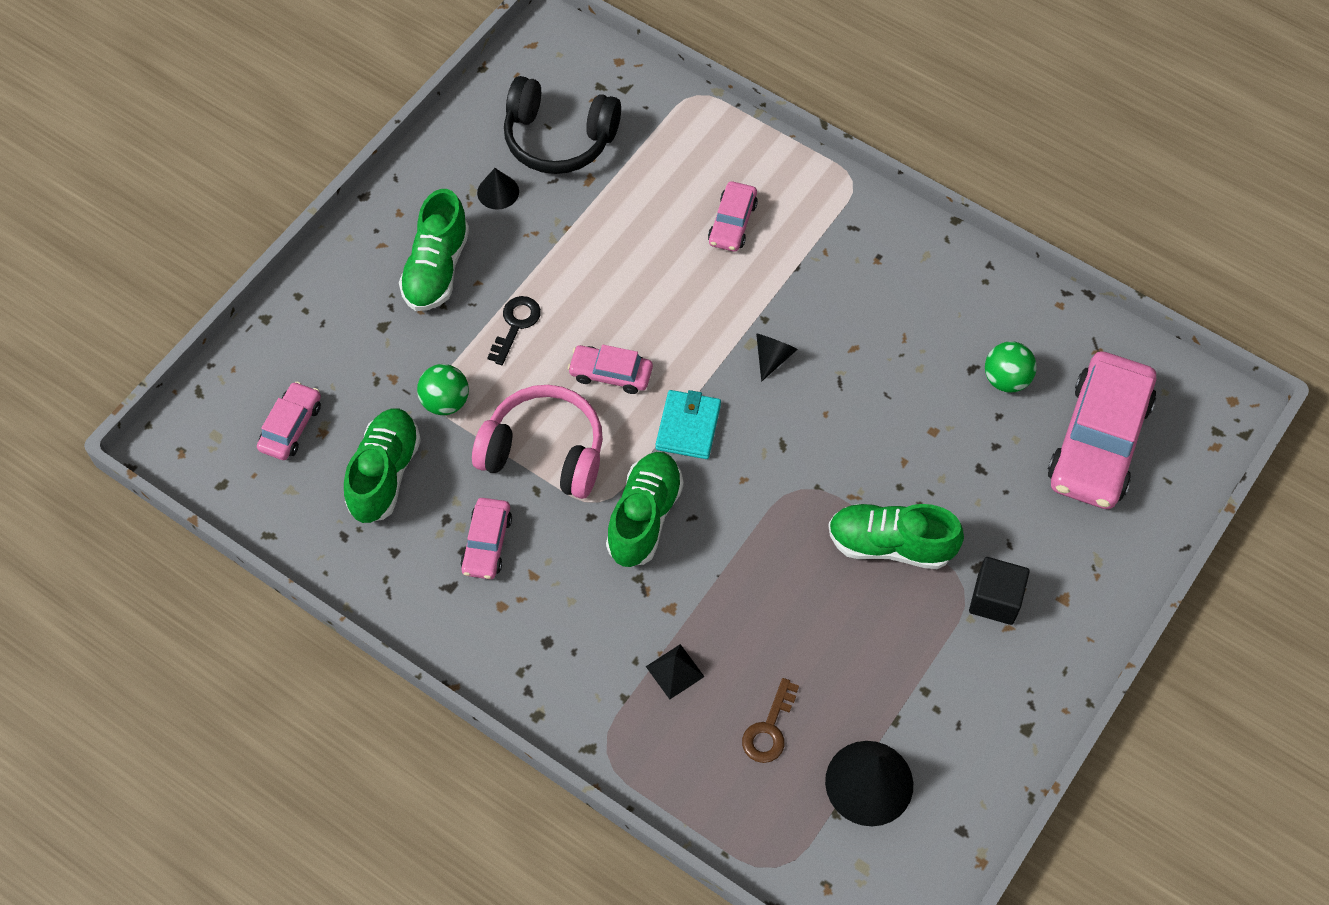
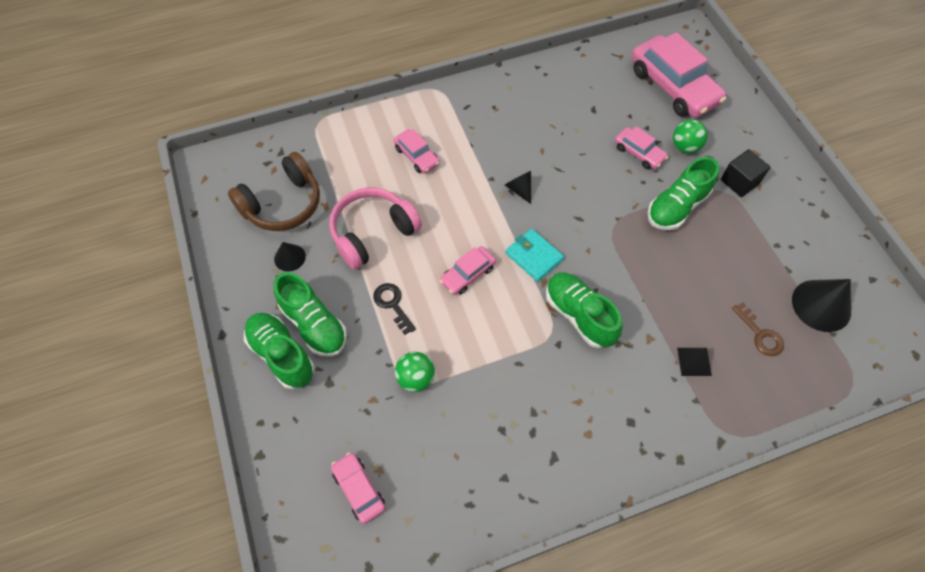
camera: 55 degrees left, 0 degrees up
green shoe [344,408,421,523] -> green shoe moved to [244,313,314,389]
pink car [460,498,512,579] -> pink car moved to [615,126,668,169]
pink headphones [472,385,603,499] -> pink headphones moved to [329,188,422,270]
black headphones [504,76,621,174] -> brown headphones [228,152,320,231]
green ball [985,341,1037,393] -> green ball moved to [673,119,708,154]

